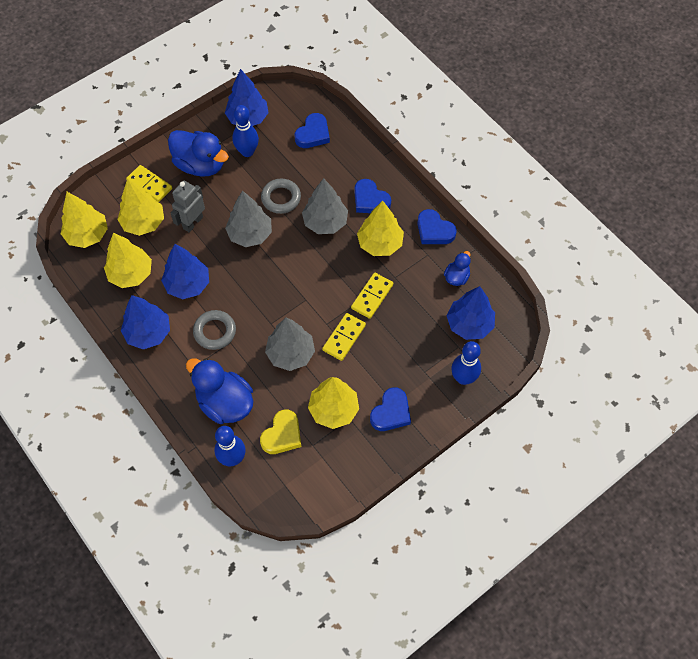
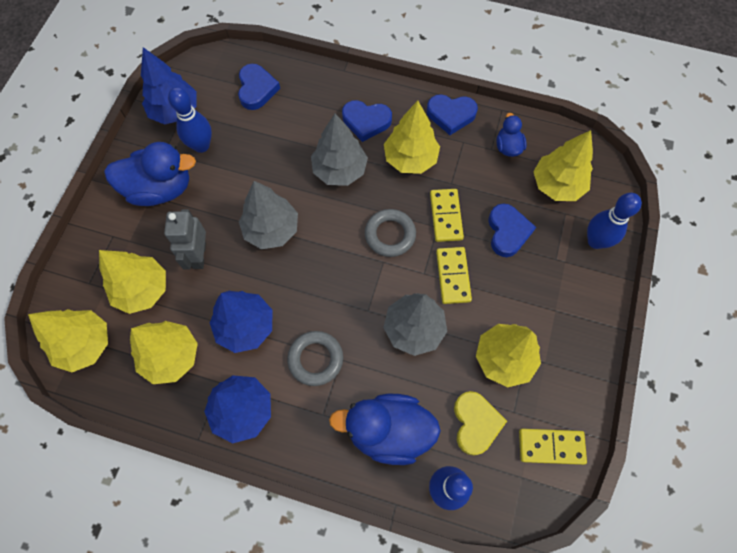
camera: 35 degrees left, 5 degrees up
yellow domino [126,165,172,202] -> yellow domino moved to [519,429,587,465]
grey ring [261,179,301,214] -> grey ring moved to [365,209,416,257]
blue heart [370,387,411,431] -> blue heart moved to [488,203,536,257]
blue tree [446,286,495,340] -> yellow tree [533,130,593,201]

